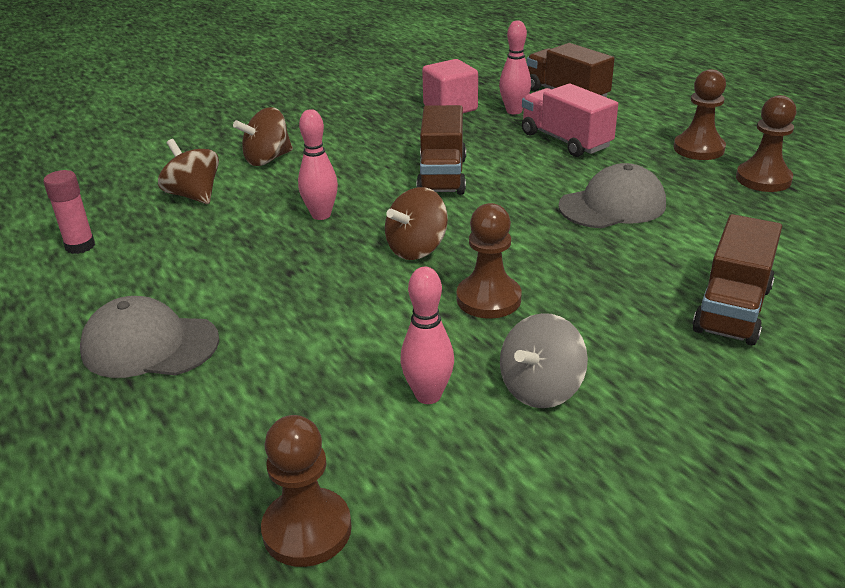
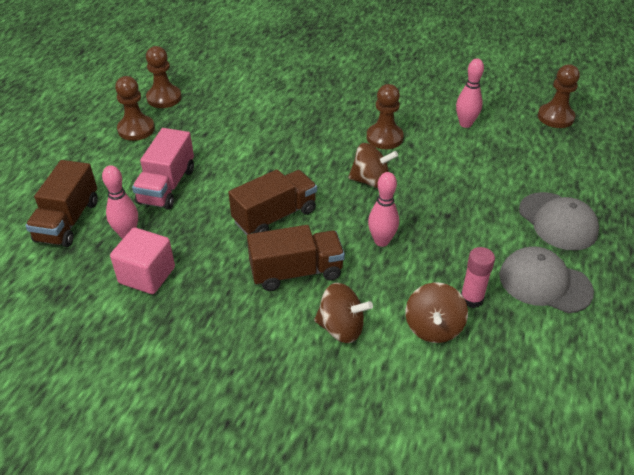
camera: 130 degrees left, 10 degrees up
pink glue stick [43,170,95,254] -> pink glue stick moved to [461,247,495,308]
grey spinning top [500,313,588,408] -> none
grey cap [558,163,666,228] -> grey cap moved to [499,246,594,313]
brown truck [692,214,782,345] -> brown truck moved to [247,225,345,291]

